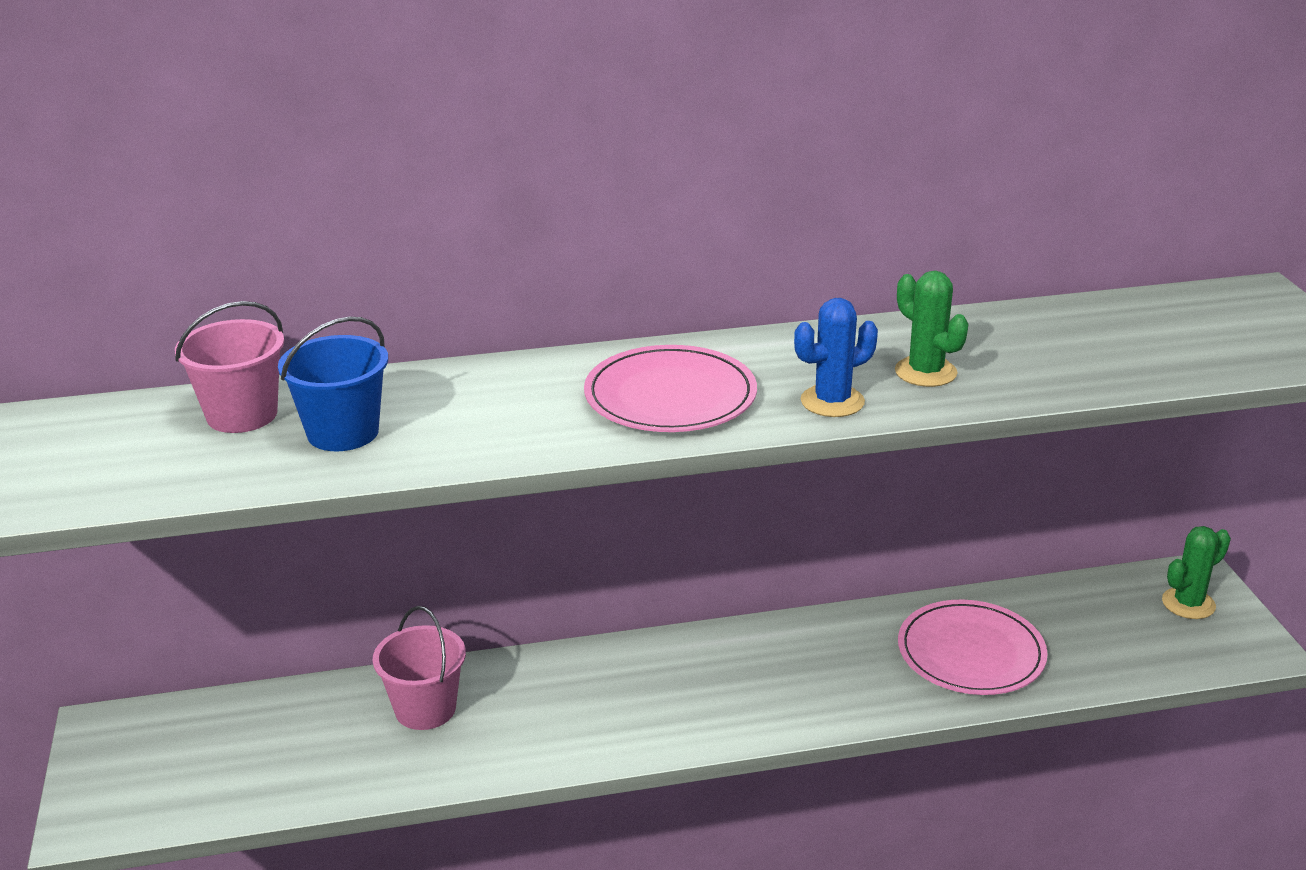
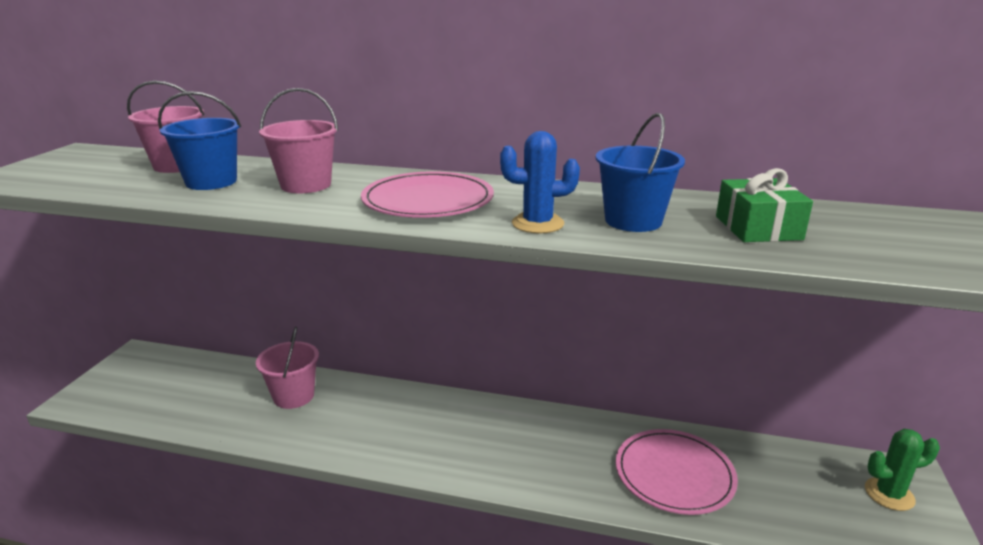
camera: 25 degrees right, 5 degrees down
green cactus [895,271,968,387] -> blue bucket [596,113,685,232]
none -> pink bucket [259,88,338,193]
none -> green gift [716,168,813,242]

